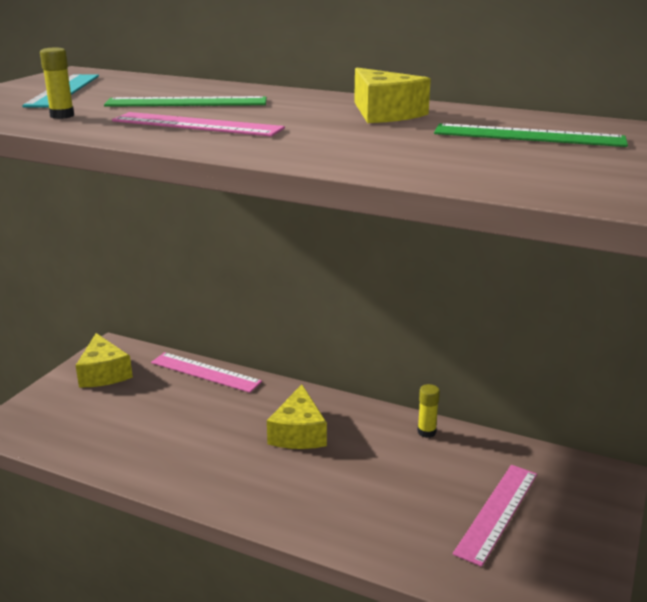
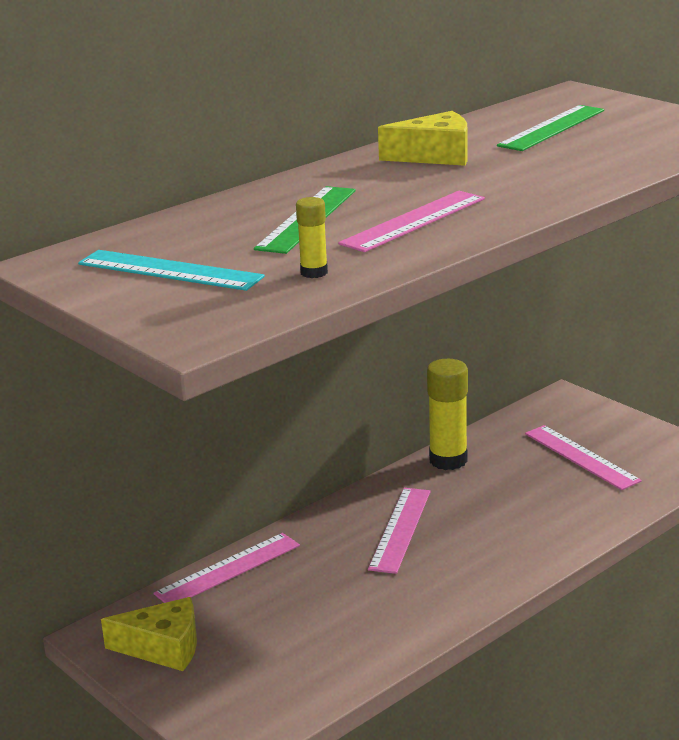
camera: 65 degrees left, 0 degrees up
yellow cheese [267,384,327,449] -> pink ruler [368,488,431,574]
yellow glue stick [418,384,440,438] -> yellow glue stick [427,359,468,470], size x1.96

